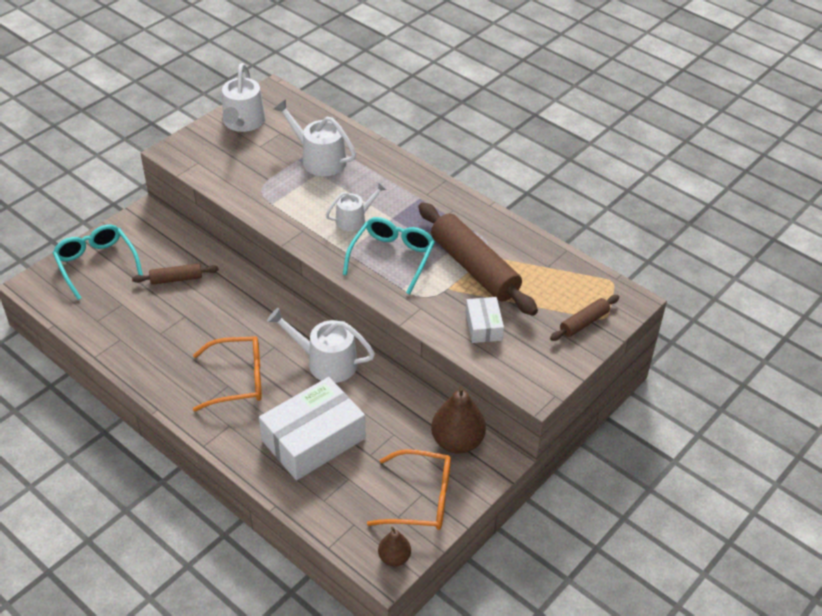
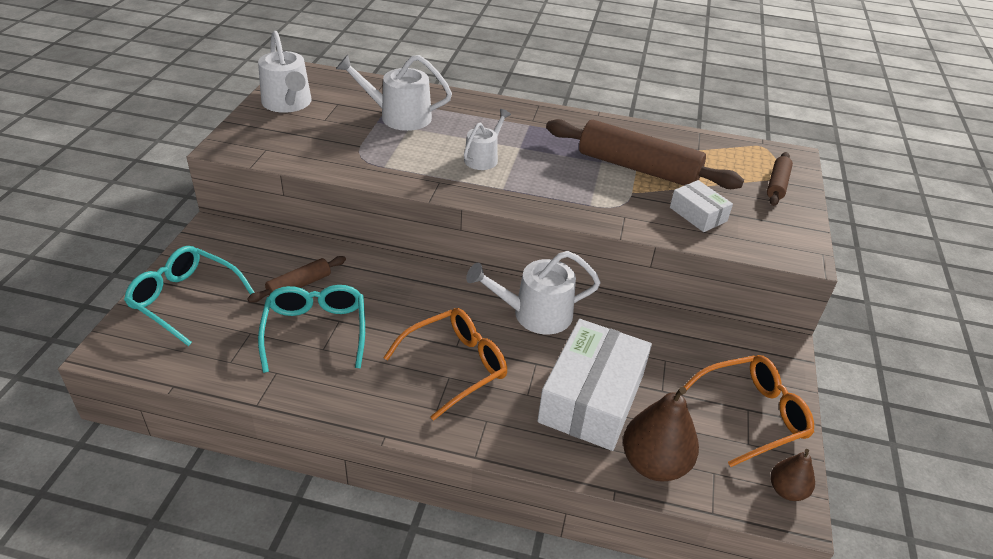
camera: 30 degrees left, 5 degrees down
turquoise glasses [343,217,435,295] -> turquoise glasses moved to [258,285,365,373]
brown pear [431,386,486,454] -> brown pear moved to [623,387,699,482]

